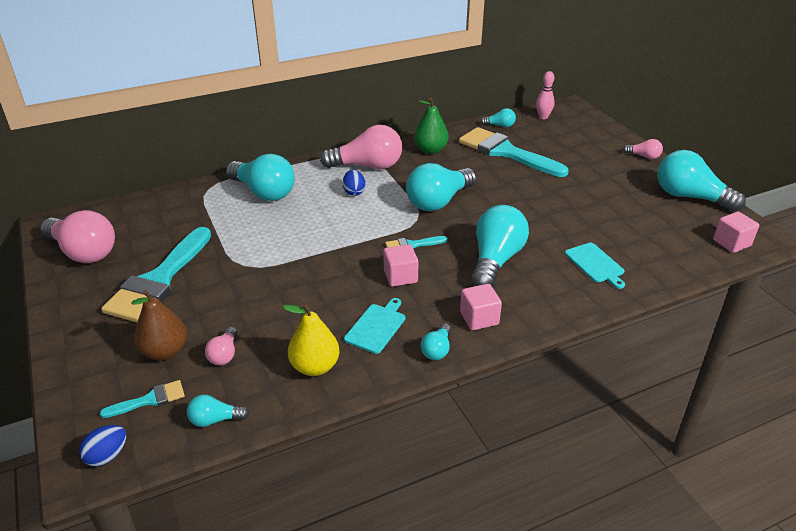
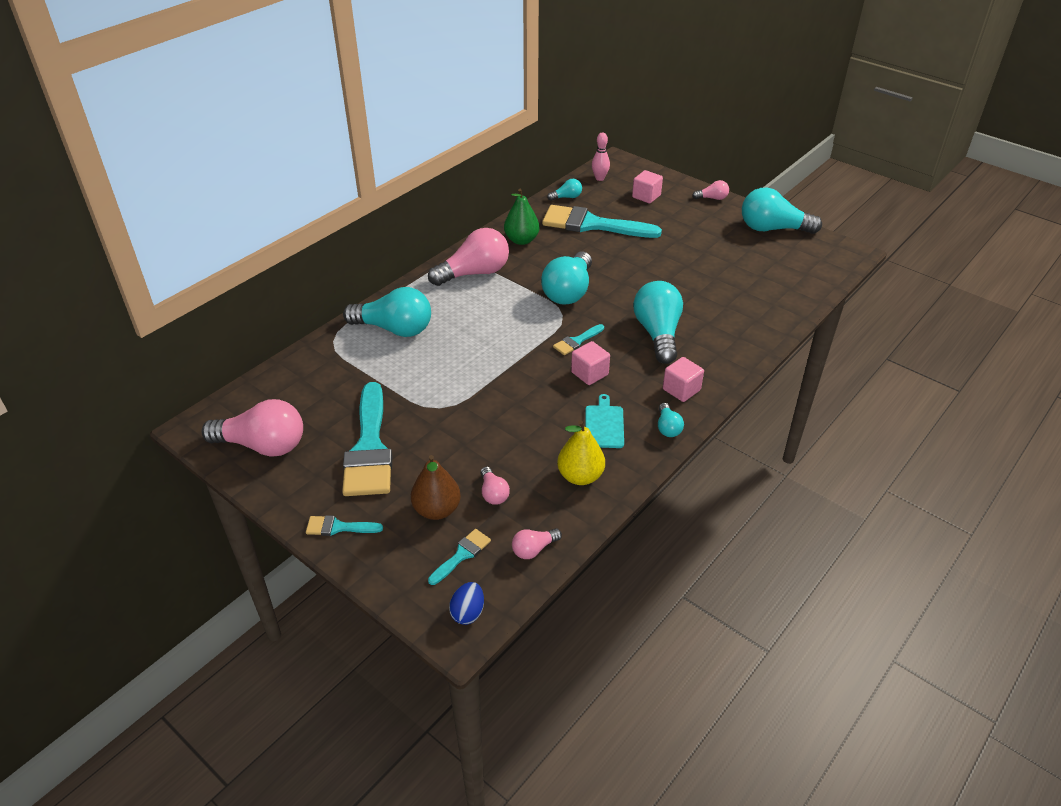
camera: 25 degrees left, 5 degrees up
turquoise light bulb [187,395,249,427] -> pink light bulb [512,528,562,559]
blue egg [343,170,365,196] -> none
turquoise cutting board [565,243,625,289] -> none
pink cube [713,212,759,253] -> pink cube moved to [632,170,663,203]
none -> turquoise brush [306,515,383,536]

